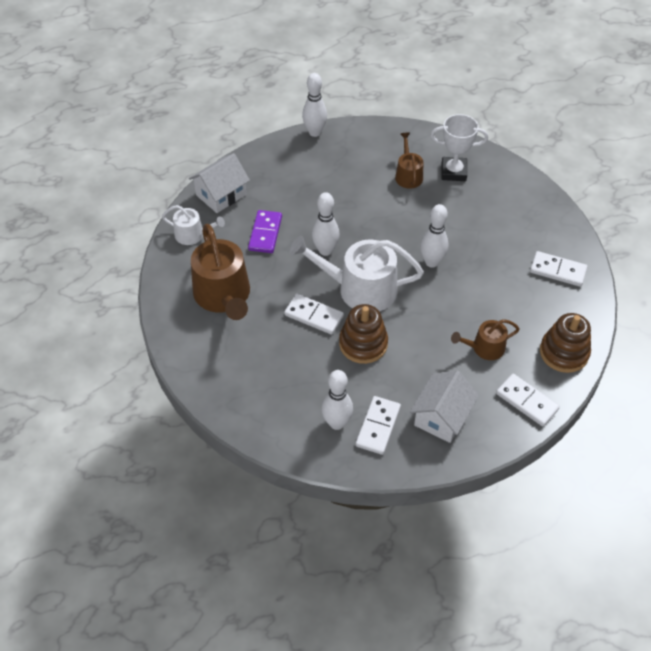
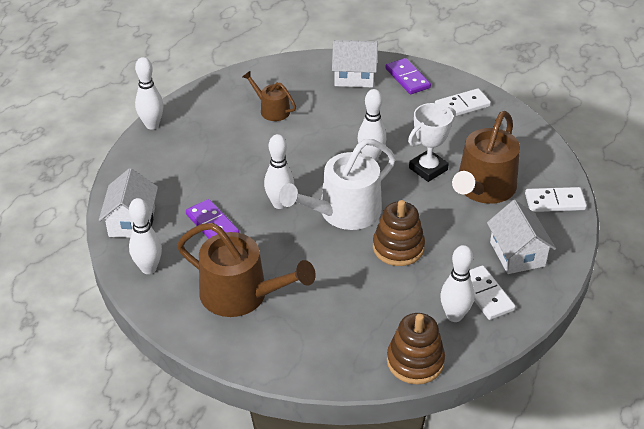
camera: 45 degrees left, 10 degrees down
white watering can [162,205,225,245] -> white bowling pin [129,198,162,274]
white domino [284,294,344,335] -> none
white trophy [430,114,488,181] -> white trophy moved to [408,103,456,182]
brown watering can [451,319,520,360] -> brown watering can [452,111,520,204], size x1.87
brown stacking toy [540,313,591,373] -> brown stacking toy moved to [387,313,445,384]
none -> white house [332,40,378,88]
none -> purple domino [385,58,431,94]

